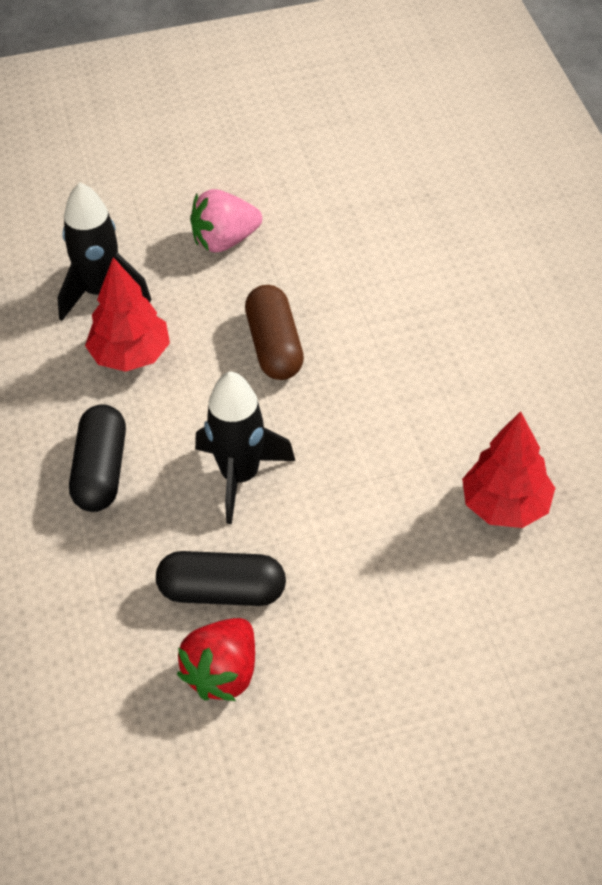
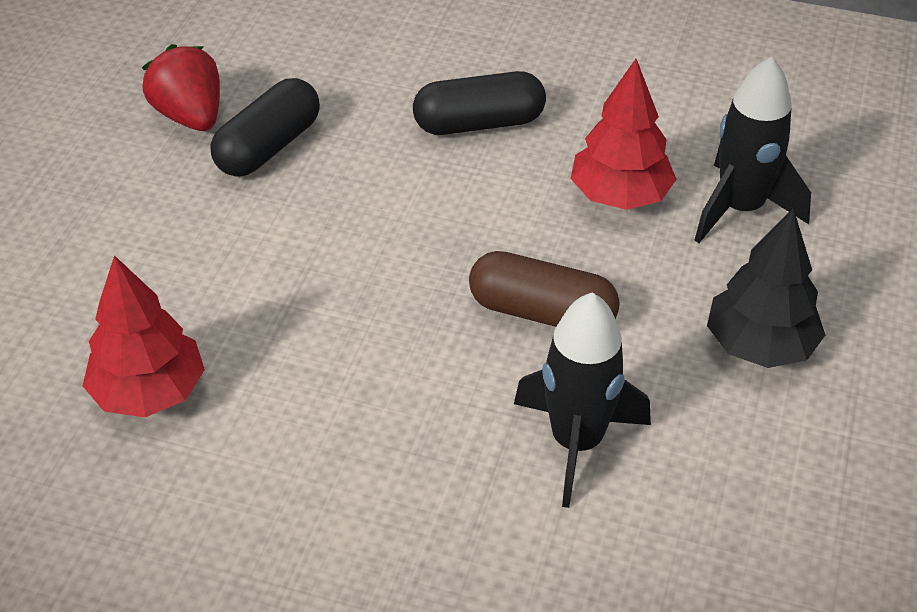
camera: 120 degrees right, 5 degrees down
black capsule [69,404,126,512] -> black capsule turned 45 degrees counterclockwise [413,71,546,135]
pink strawberry [190,189,262,253] -> black tree [707,208,825,368]
black rocket [195,371,295,524] -> black rocket moved to [514,292,651,508]

